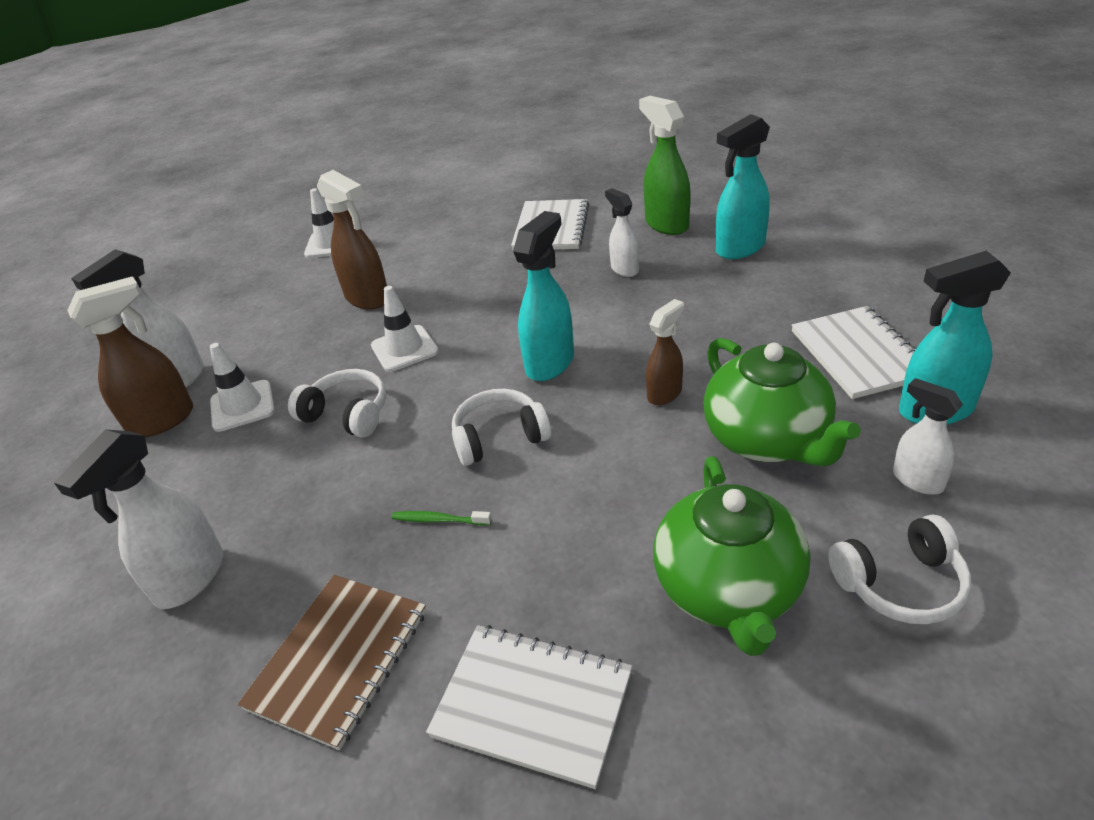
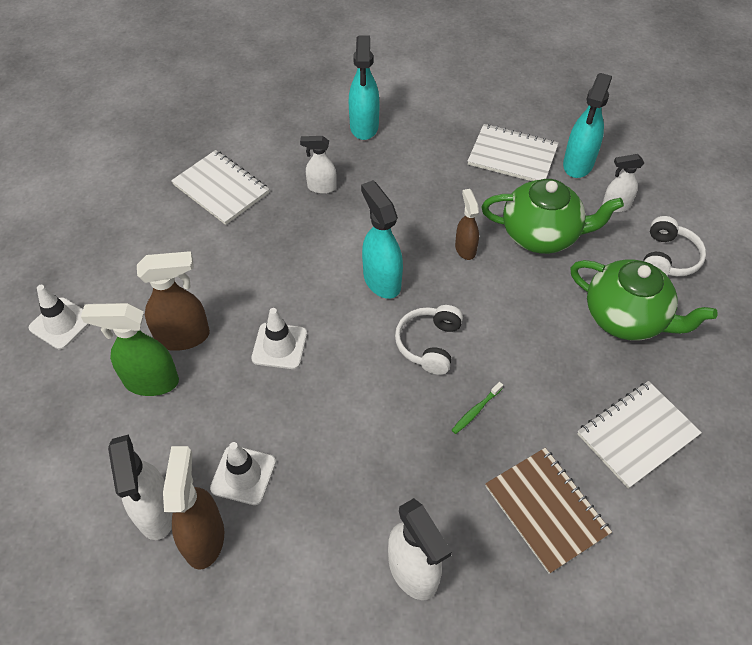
camera: 60 degrees left, 15 degrees up
white headphones [288,369,386,438] -> none
green spray bottle [639,96,691,235] -> green spray bottle moved to [81,303,179,396]

